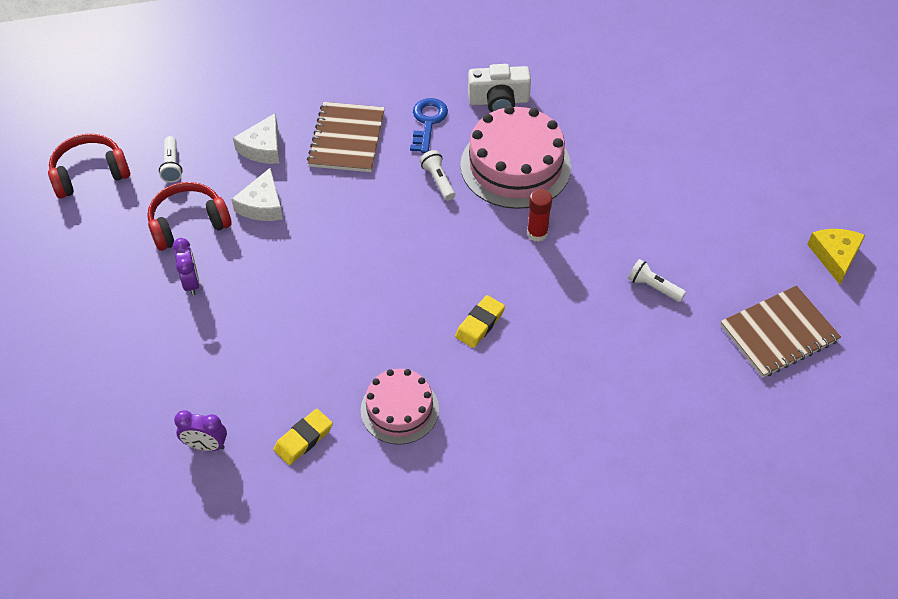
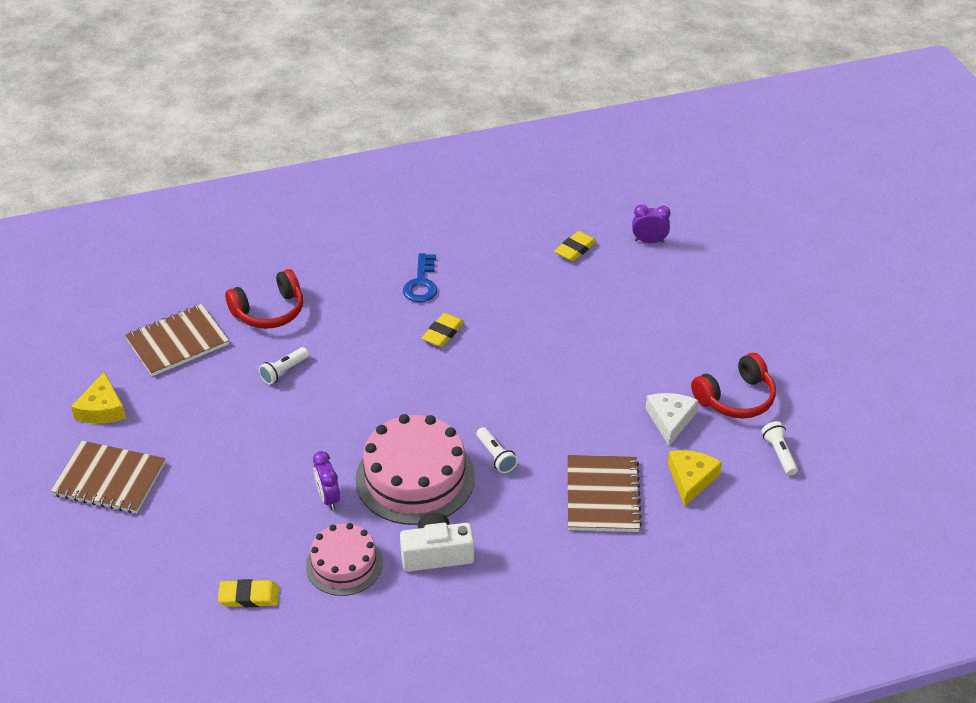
camera: 175 degrees right, 10 degrees down
red headphones [48,134,130,199] -> red headphones moved to [225,269,303,329]
purple clock [172,238,200,296] -> purple clock moved to [313,451,340,510]
white cheese [233,113,280,164] -> yellow cheese [668,450,722,507]
pink cake [361,369,439,445] -> pink cake moved to [306,523,383,596]
blue key [410,98,448,153] -> blue key moved to [403,253,437,303]
red glue stick [527,189,552,242] -> none
white flashlight [628,259,686,302] -> white flashlight turned 105 degrees clockwise [259,347,309,385]
none -> brown notebook [51,441,165,513]
none -> yellow eraser [218,579,279,607]

